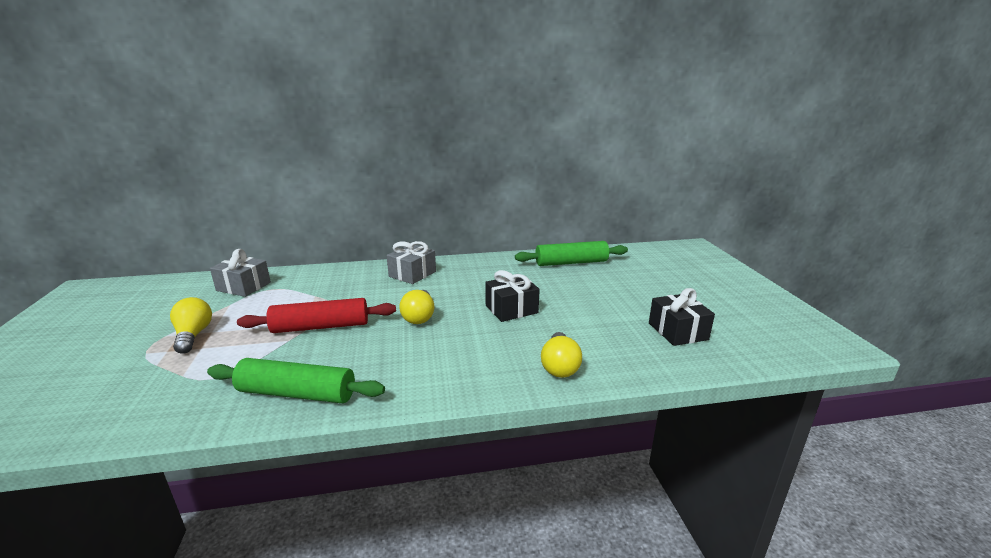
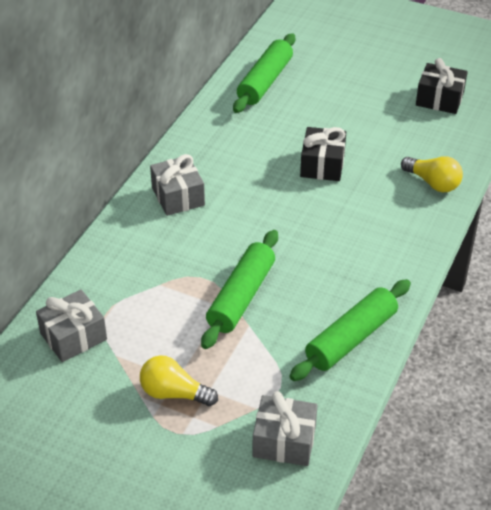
camera: 55 degrees left, 20 degrees up
red rolling pin [237,298,396,333] -> green rolling pin [201,230,278,349]
yellow light bulb [399,290,435,324] -> none
none -> grey gift [253,391,317,466]

